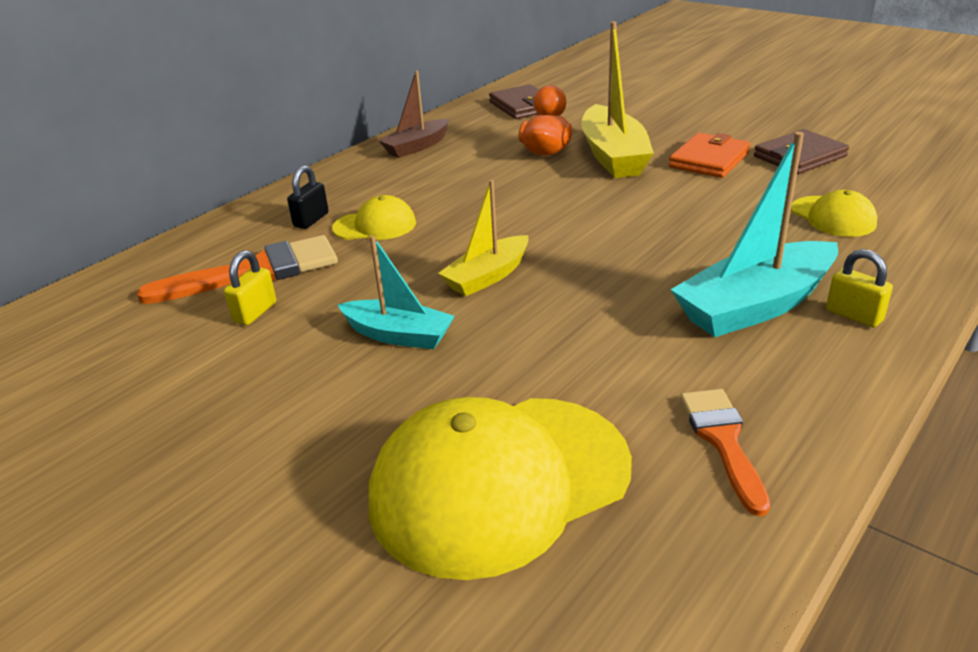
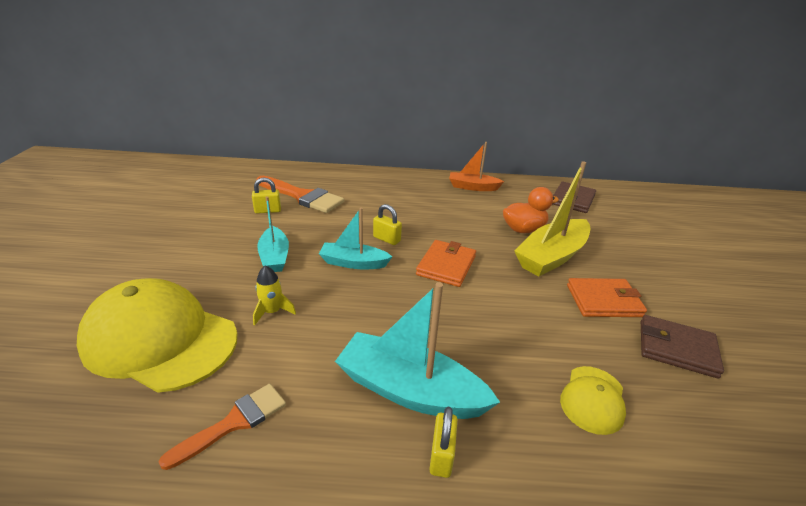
camera: 50 degrees right, 0 degrees up
black padlock [287,165,329,229] -> none
yellow cap [332,195,416,240] -> none
brown boat [378,71,449,158] -> orange boat [449,142,504,191]
yellow boat [438,180,529,296] -> turquoise boat [319,208,392,269]
none -> yellow rocket [253,265,296,326]
none -> yellow padlock [373,204,402,245]
none -> orange wallet [416,240,476,287]

